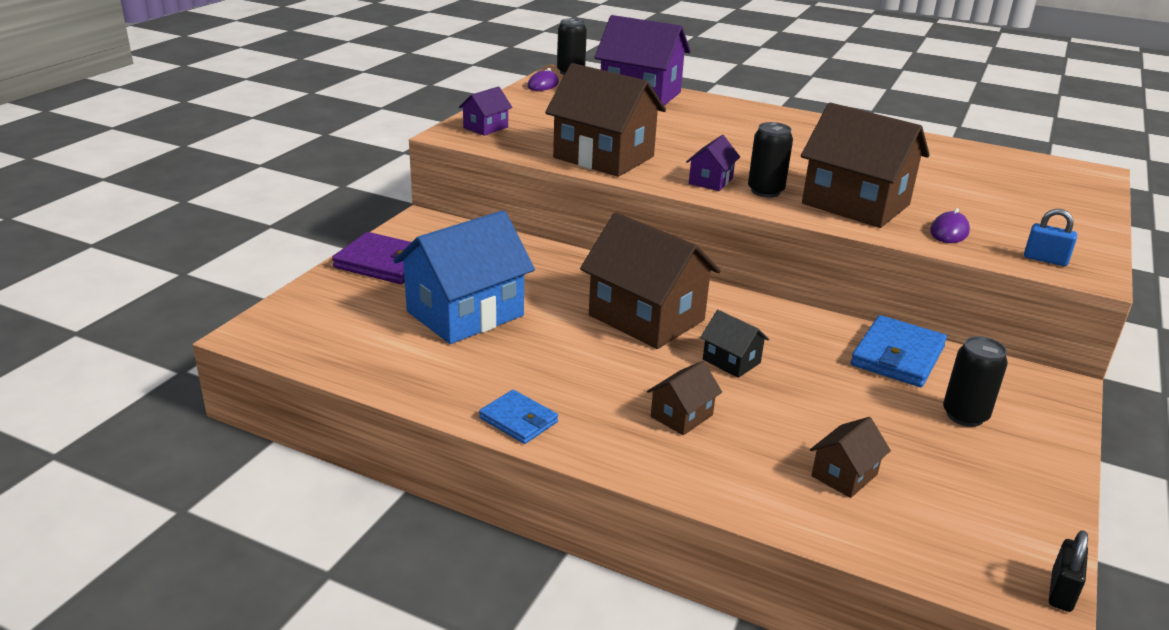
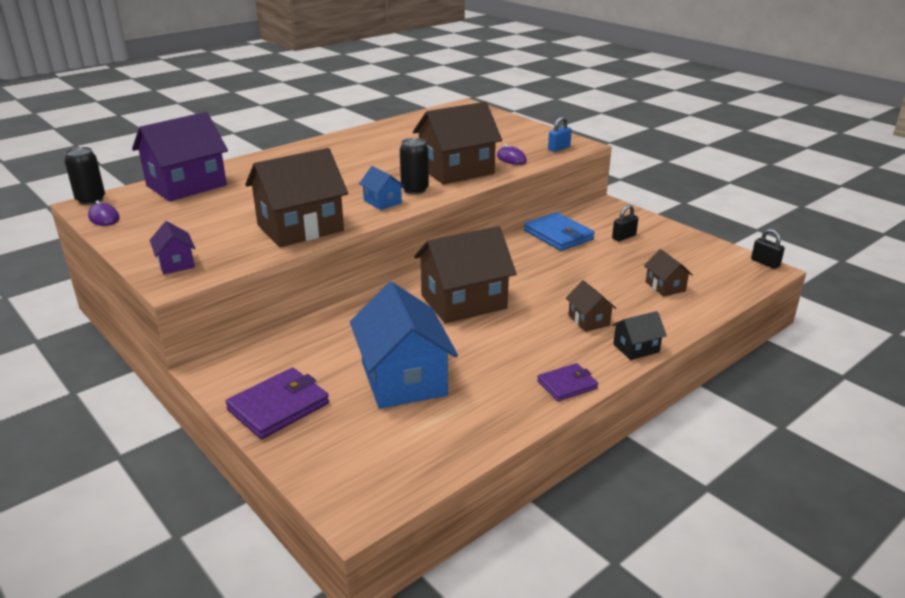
camera: 65 degrees left, 0 degrees up
blue wallet [479,390,558,444] -> purple wallet [537,363,598,401]
purple house [686,135,740,191] -> blue house [359,166,405,210]
black house [700,310,769,378] -> black house moved to [612,311,667,360]
black can [943,336,1008,427] -> black padlock [612,205,639,242]

